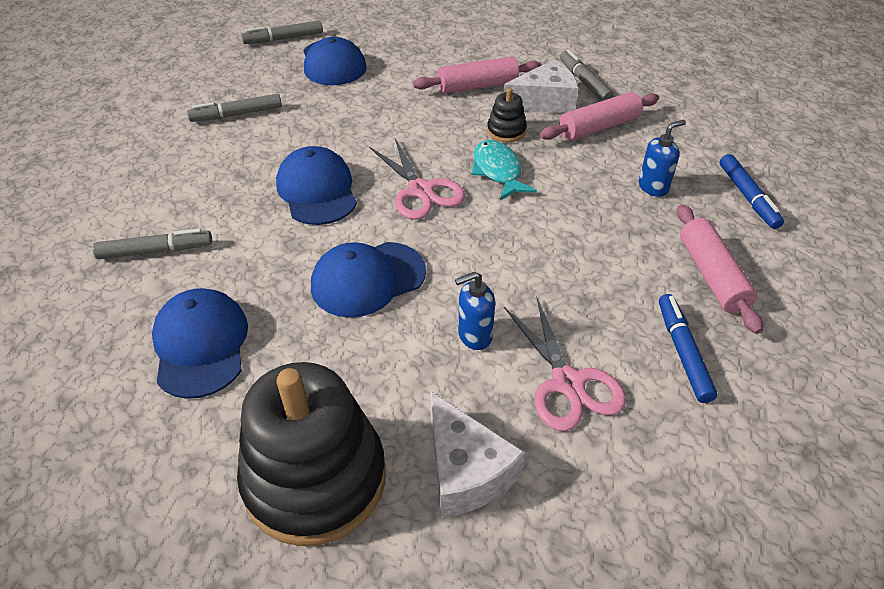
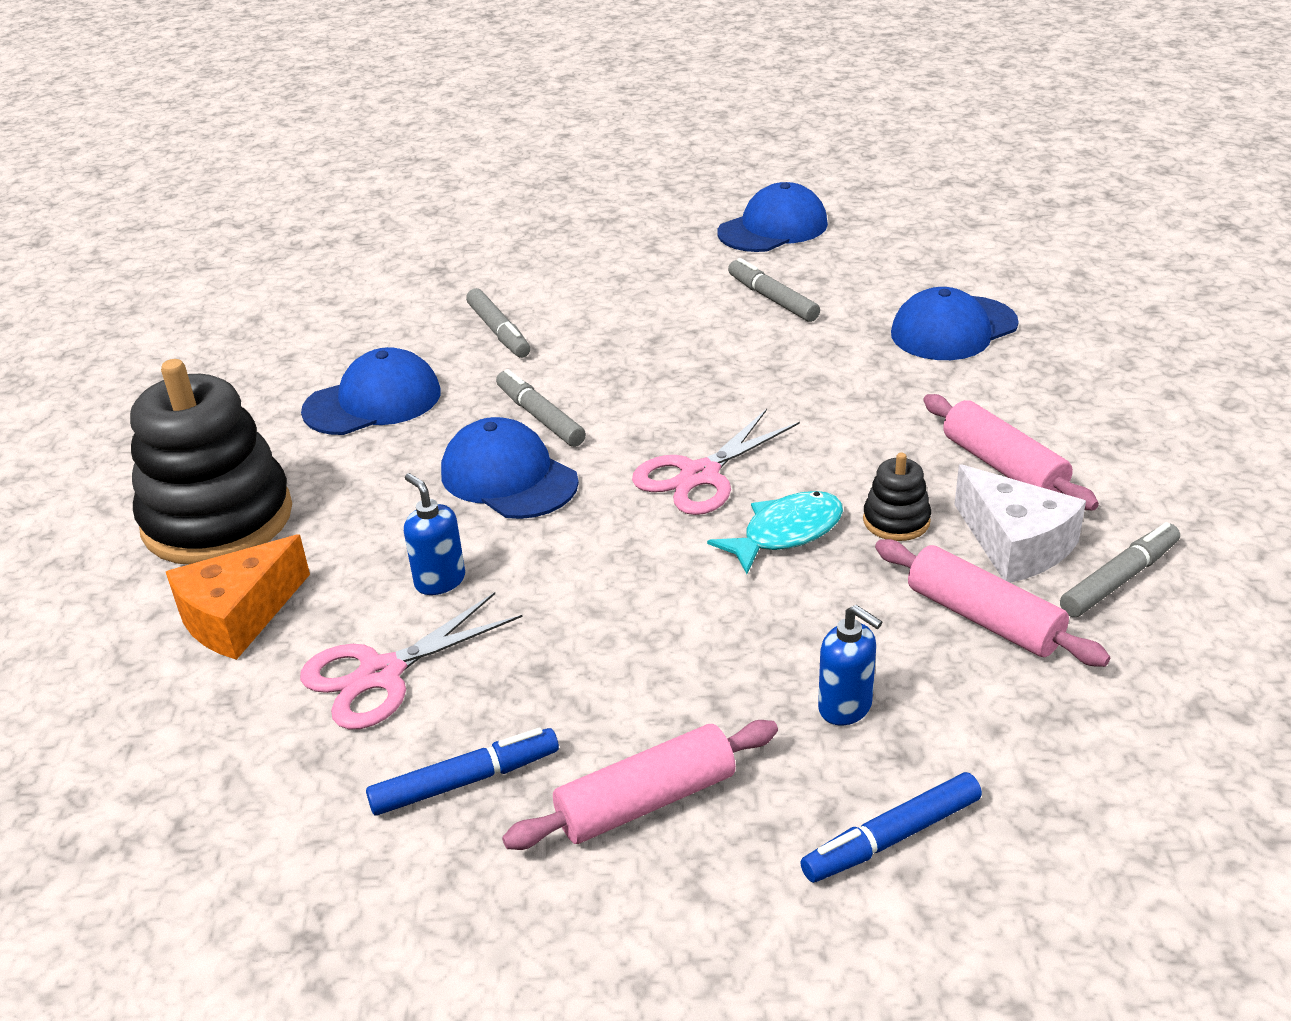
camera: 75 degrees right, 10 degrees down
grey marker [241,21,323,44] -> grey marker moved to [496,369,586,447]
blue cap [276,146,357,225] -> blue cap moved to [718,182,828,252]
white cheese [430,391,525,518] -> orange cheese [166,534,310,660]

